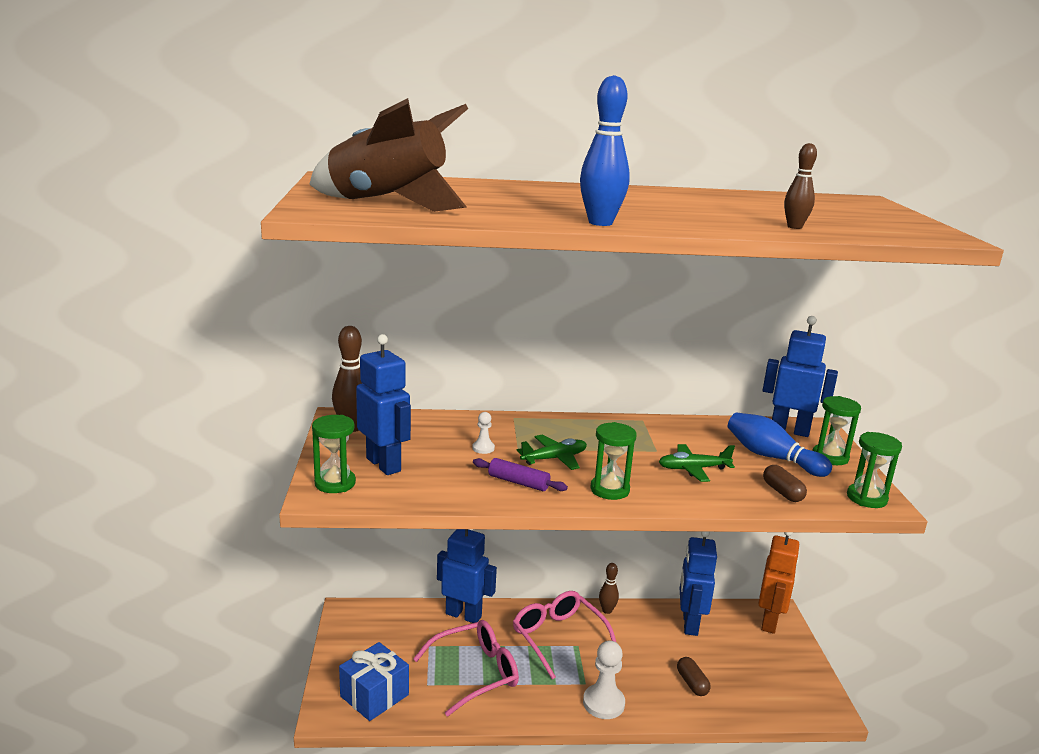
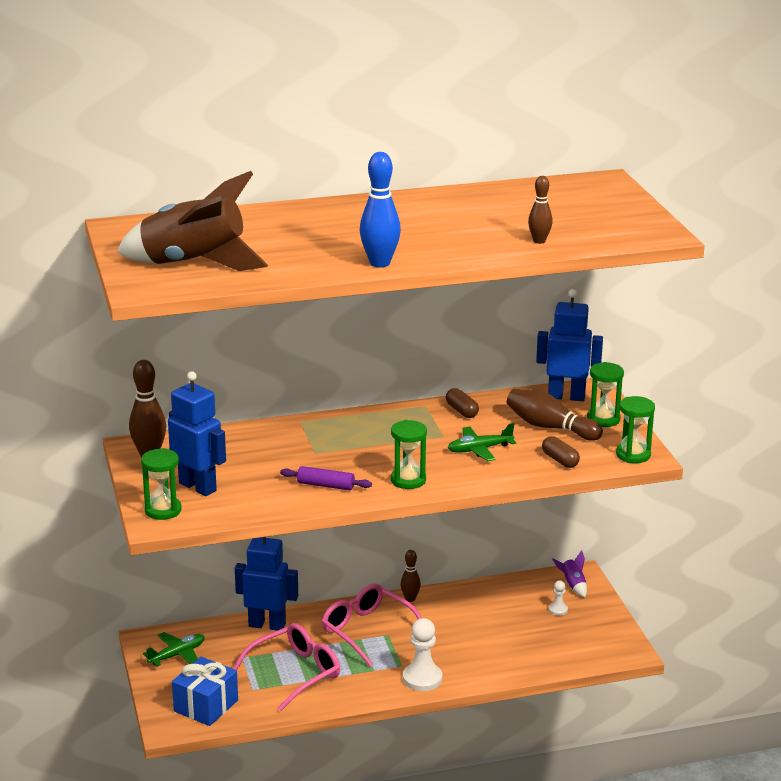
camera: 10 degrees left, 5 degrees up
white pawn [472,412,495,454] -> white pawn moved to [549,580,568,616]
green plane [517,435,587,470] -> green plane moved to [143,632,205,667]
brown capsule [677,657,710,696] -> brown capsule moved to [446,388,479,418]
blue robot [680,532,717,636] -> none
blue bowling pin [728,412,832,477] -> brown bowling pin [507,389,603,441]
orange robot [758,532,800,634] -> purple rocket [552,550,587,597]

